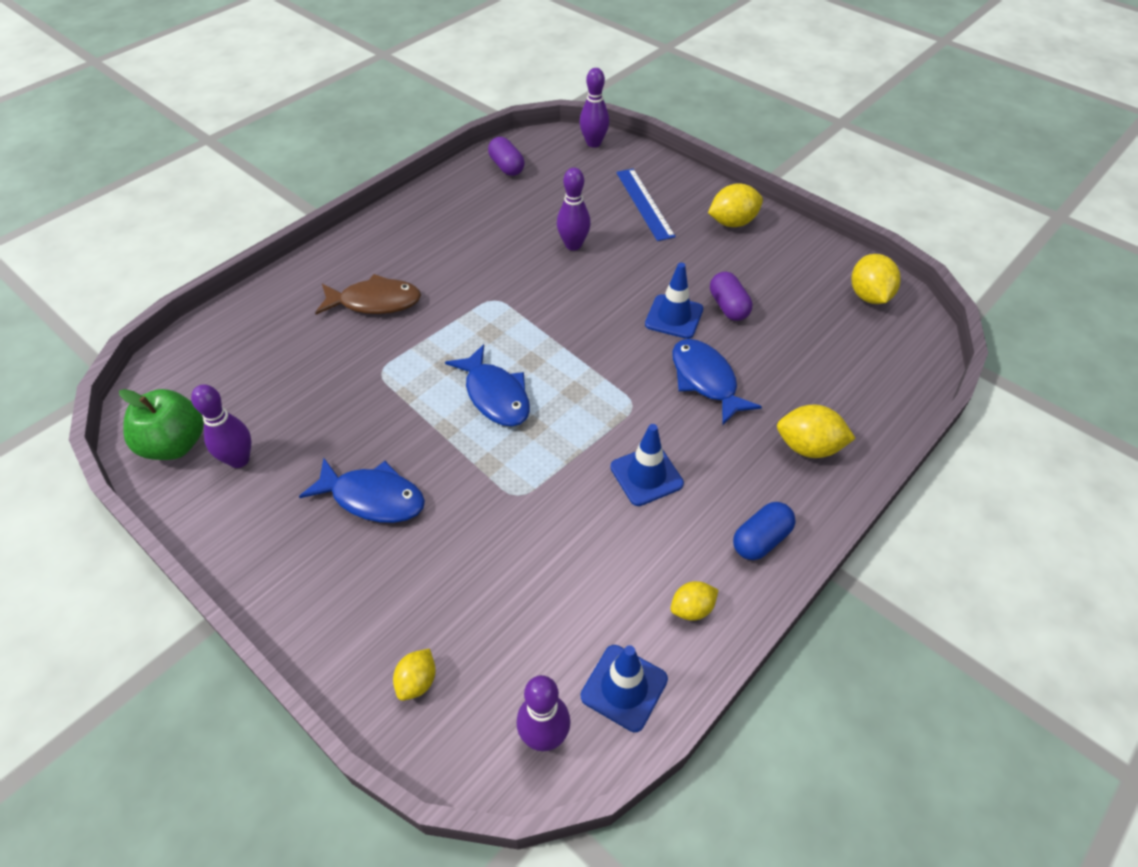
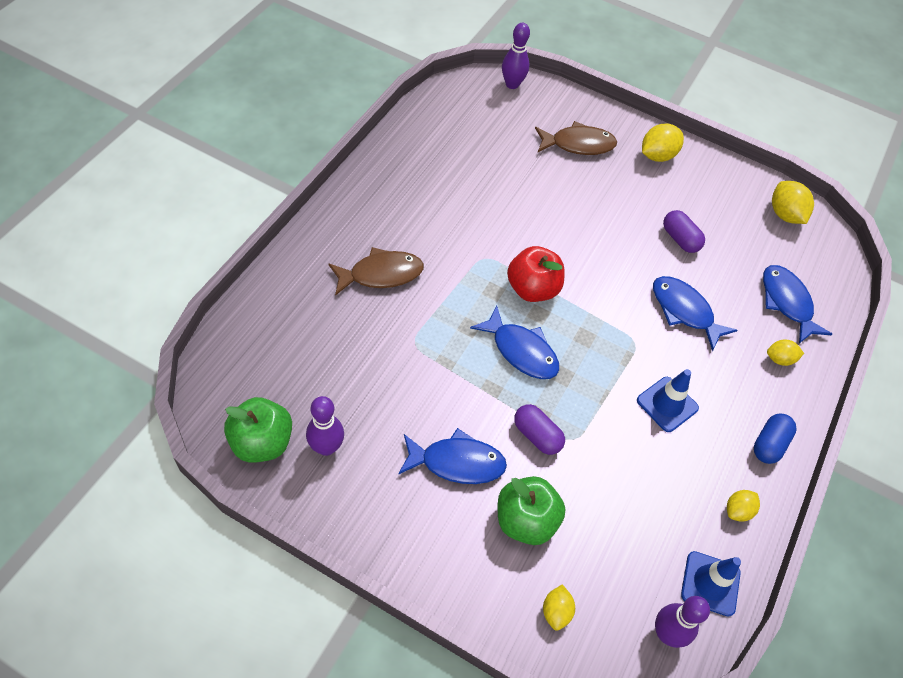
camera: 20 degrees left, 5 degrees up
purple capsule [488,137,524,176] -> purple capsule moved to [514,404,565,455]
purple bowling pin [557,167,591,251] -> none
blue ruler [616,169,676,241] -> brown fish [535,121,617,155]
blue traffic cone [645,263,703,339] -> none
yellow lemon [777,404,856,458] -> yellow lemon [767,340,804,366], size x0.62
none -> green apple [498,476,566,545]
none -> red apple [507,246,565,302]
none -> blue fish [763,265,832,344]

